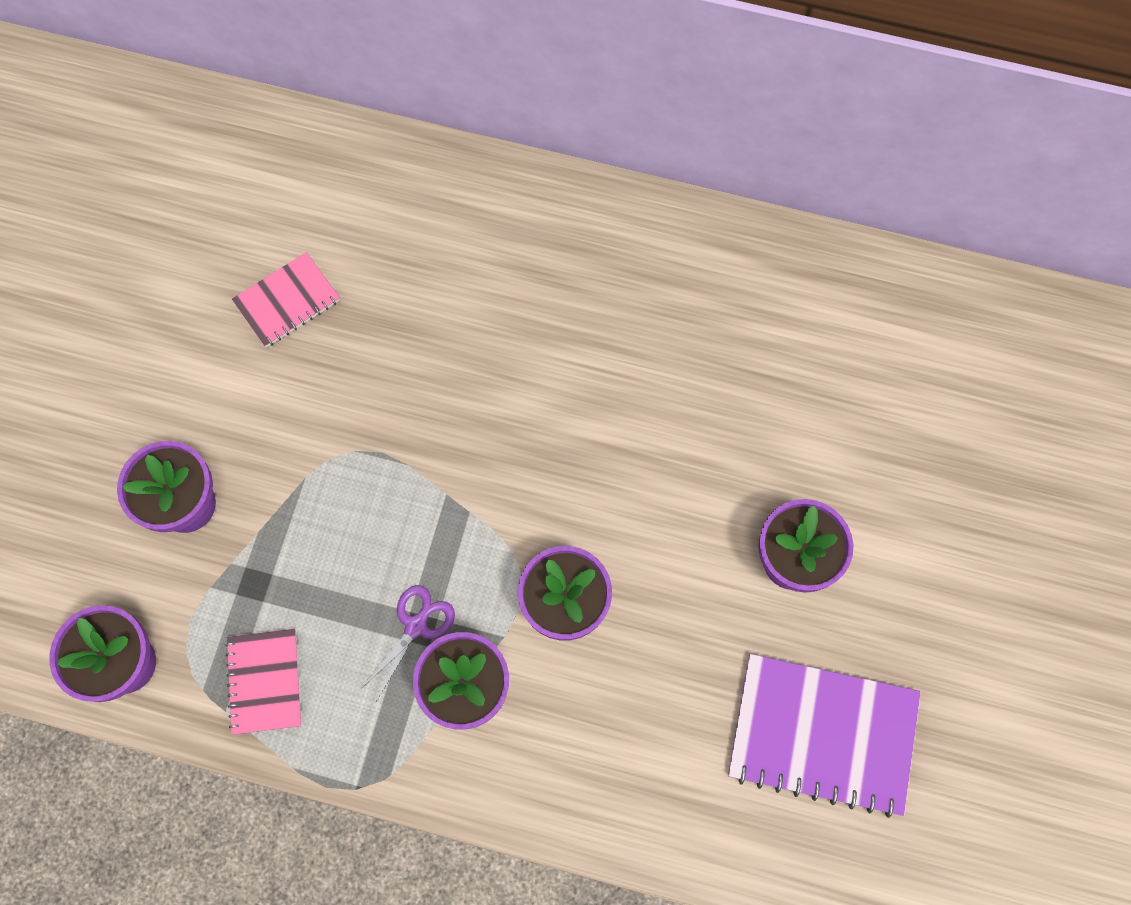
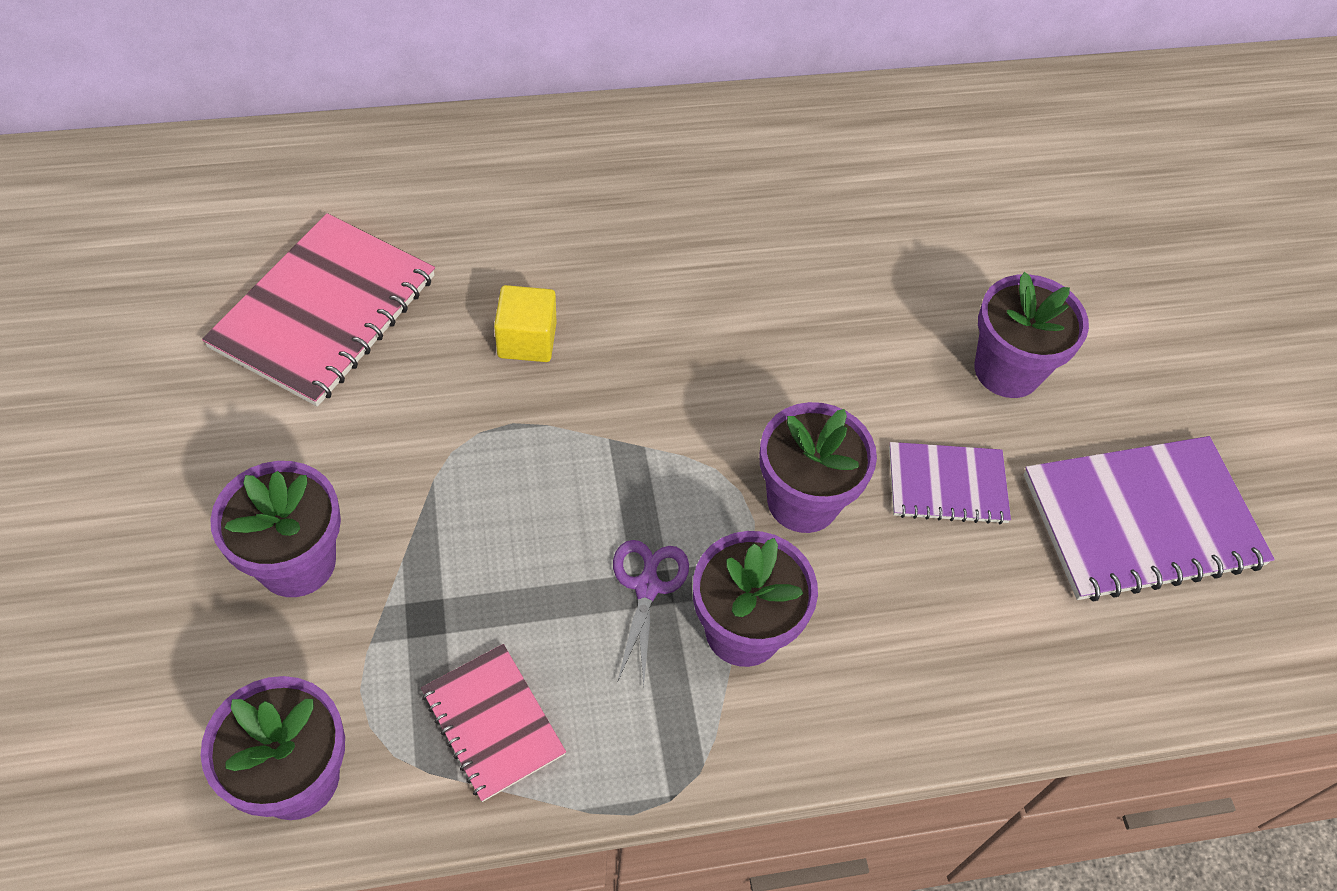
camera: 30 degrees left, 15 degrees down
pink notebook [232,252,340,347] -> pink notebook [202,213,435,407], size x1.77
none -> yellow cube [494,285,556,362]
none -> purple notebook [889,442,1011,524]

